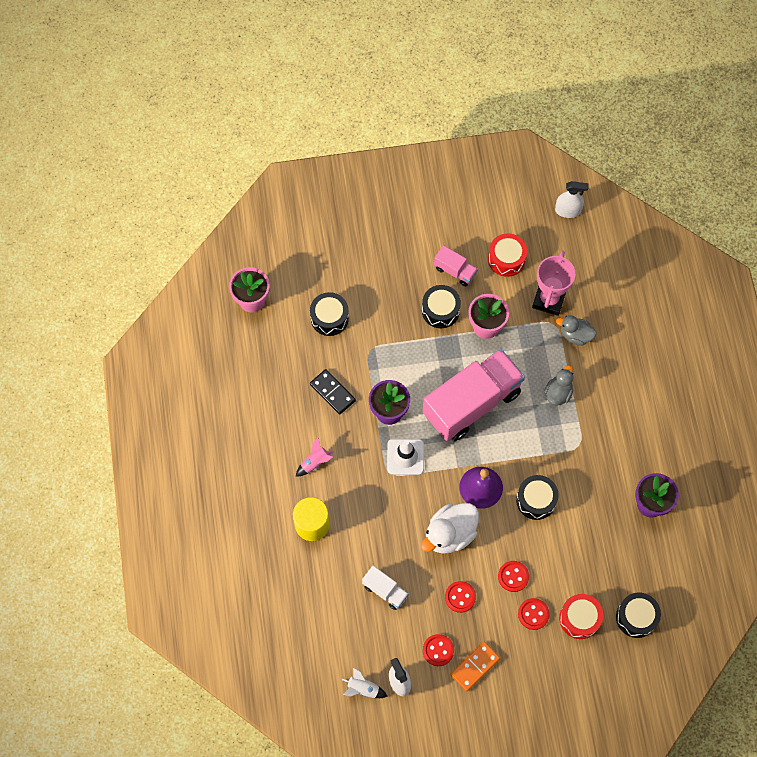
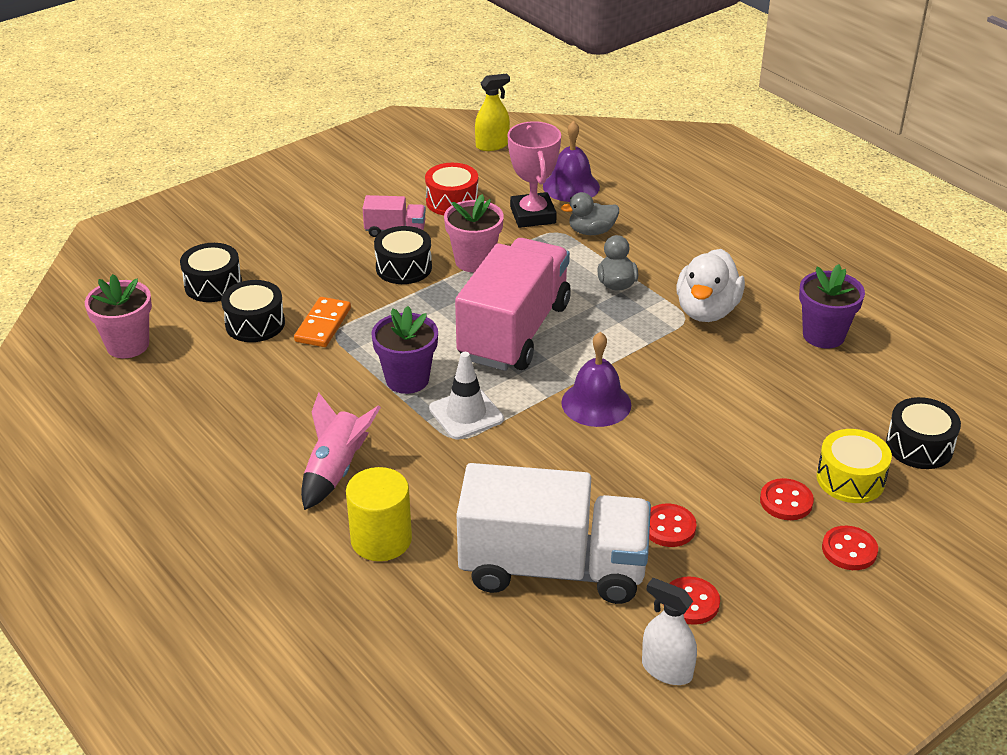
camera: 30 degrees left, 30 degrees down
pink rocket [296,438,334,476] -> pink rocket [301,392,381,510], size x1.59
black domino [310,369,356,415] -> none
white rocket [342,667,388,698] -> none
white truck [362,566,409,610] -> white truck [456,463,651,604], size x2.29
white duck [421,503,479,554] -> white duck moved to [676,249,745,322]
orange domino [450,641,500,691] -> orange domino moved to [294,297,351,347]
red button [498,561,529,592] -> red button moved to [822,526,878,570]
black drum [516,475,559,520] -> black drum moved to [180,243,242,302]
white spray bottle [555,181,589,218] -> yellow spray bottle [475,74,510,151]
red drum [559,594,603,639] -> yellow drum [817,429,892,503]
none -> purple bell [543,121,600,202]

